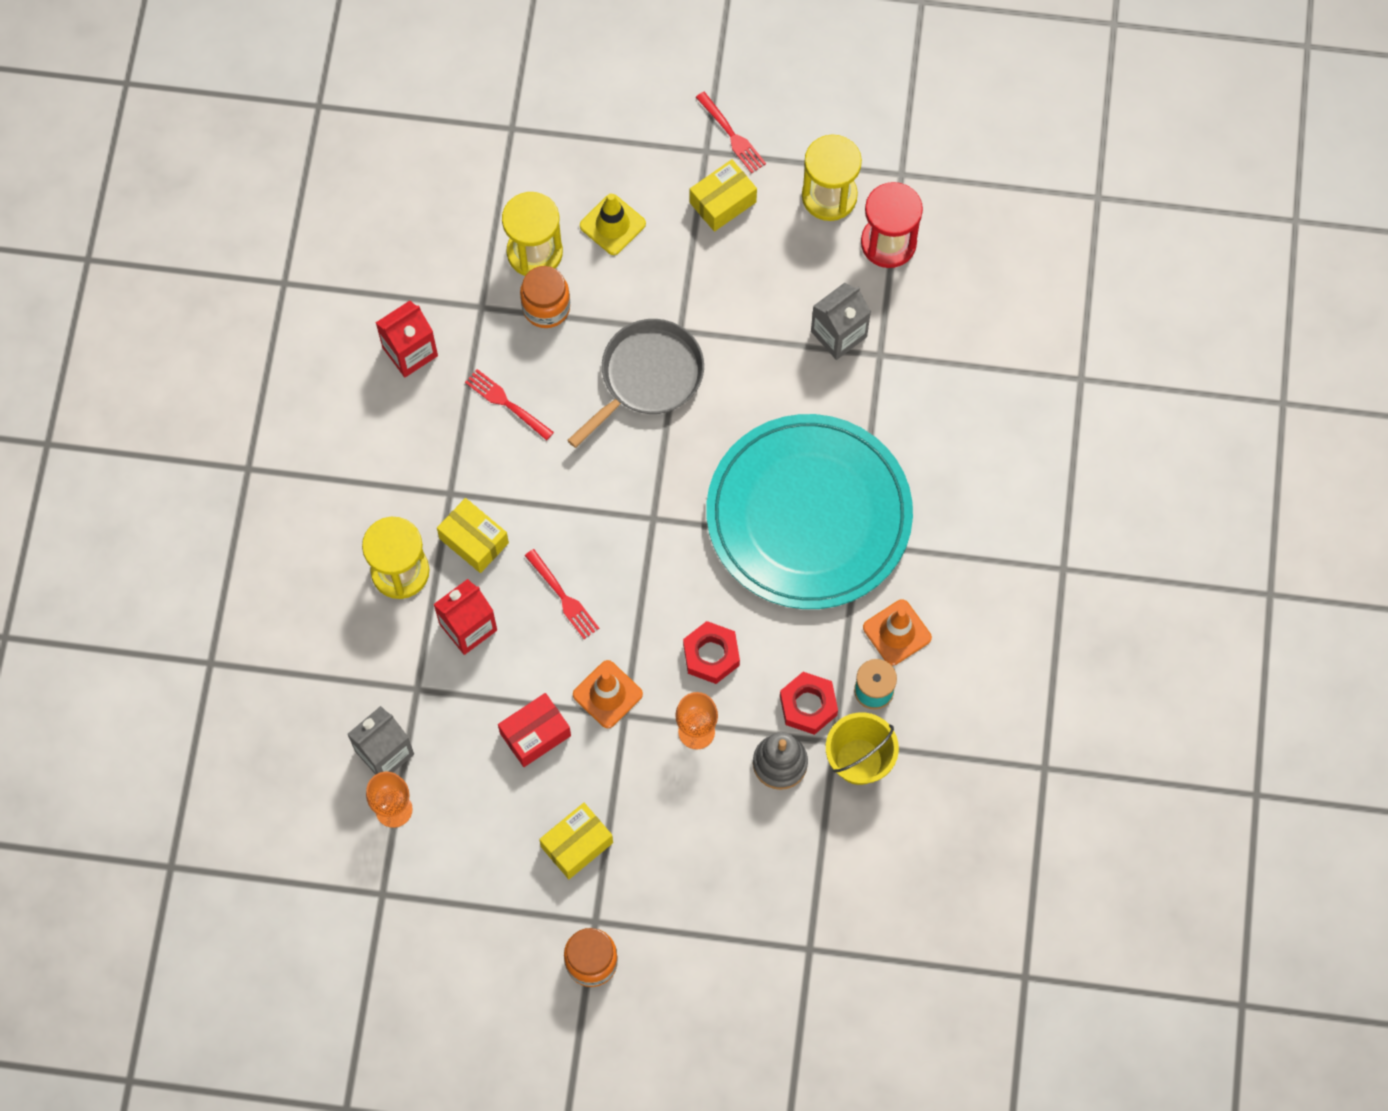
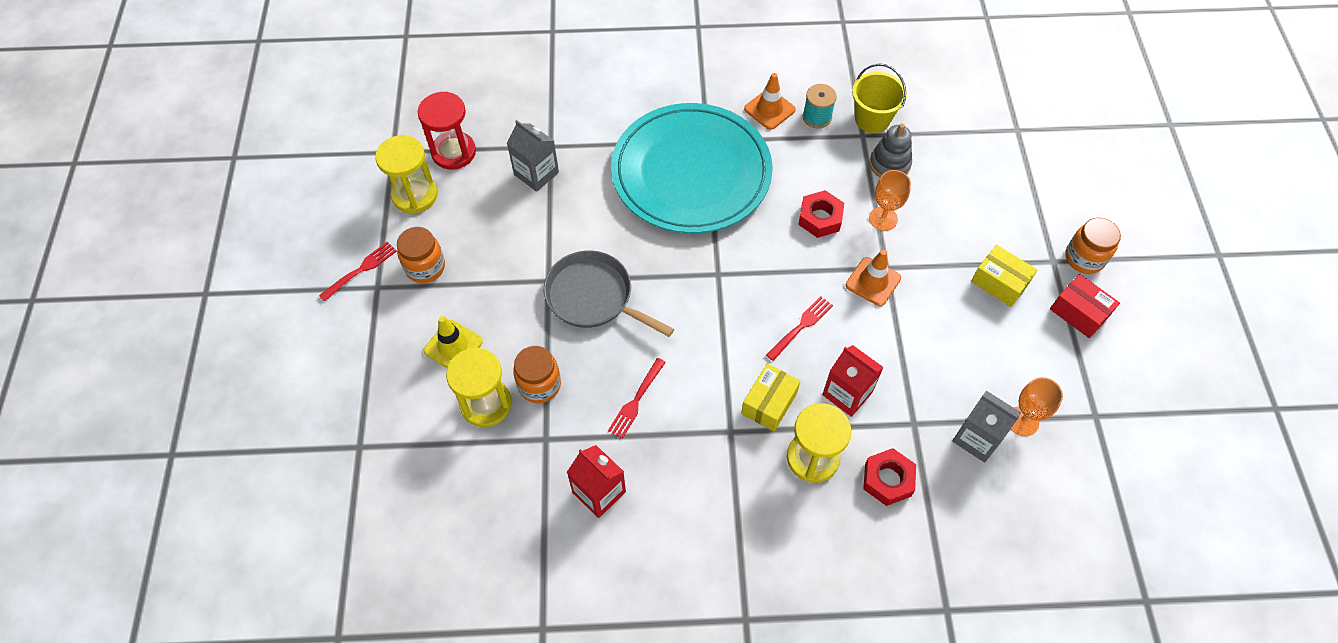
camera: 100 degrees left, 10 degrees down
red box [498,693,571,767] -> red box moved to [1050,274,1120,338]
yellow box [690,159,757,232] -> orange jar [397,227,445,283]
red nut [780,672,838,735] -> red nut moved to [863,448,916,506]

